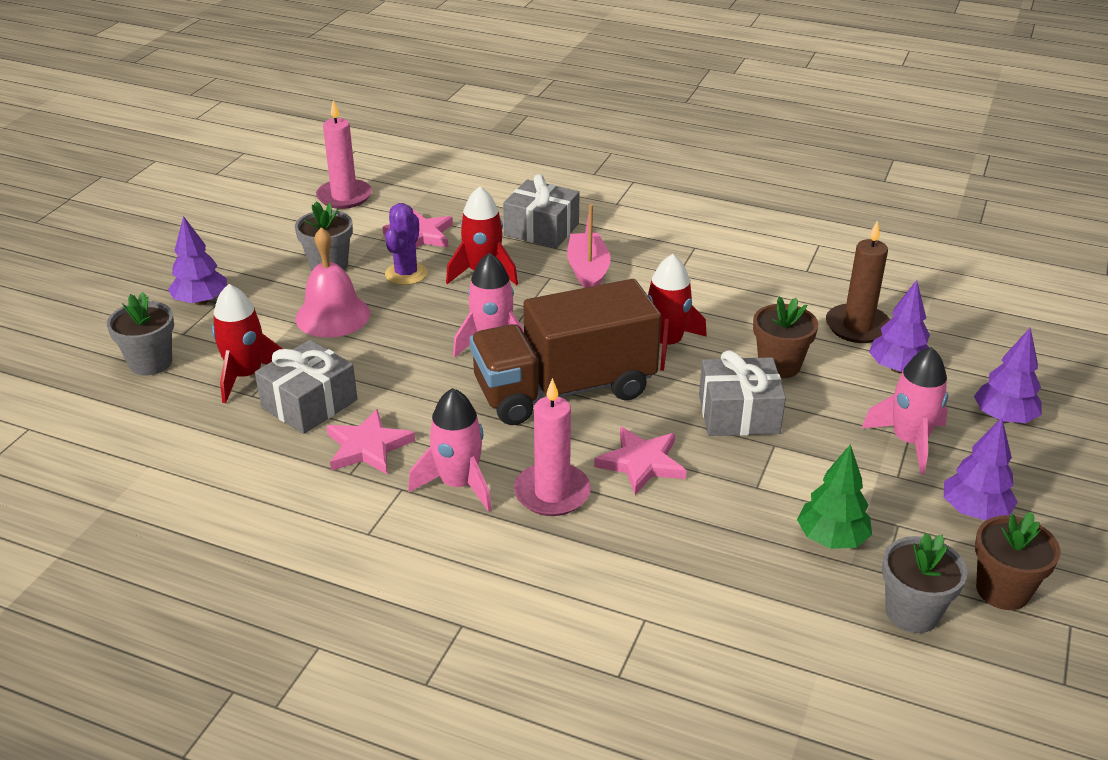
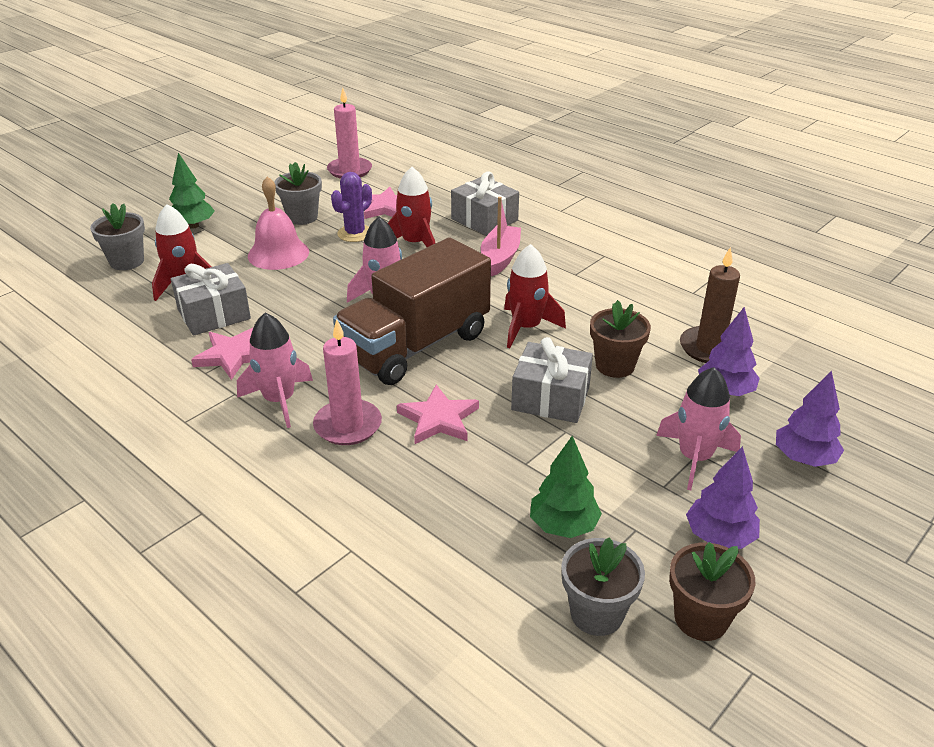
camera: 20 degrees right, 0 degrees up
purple tree [168,216,227,305] -> green tree [169,153,215,229]
brown truck [470,279,662,425] -> brown truck turned 45 degrees counterclockwise [333,237,491,385]

